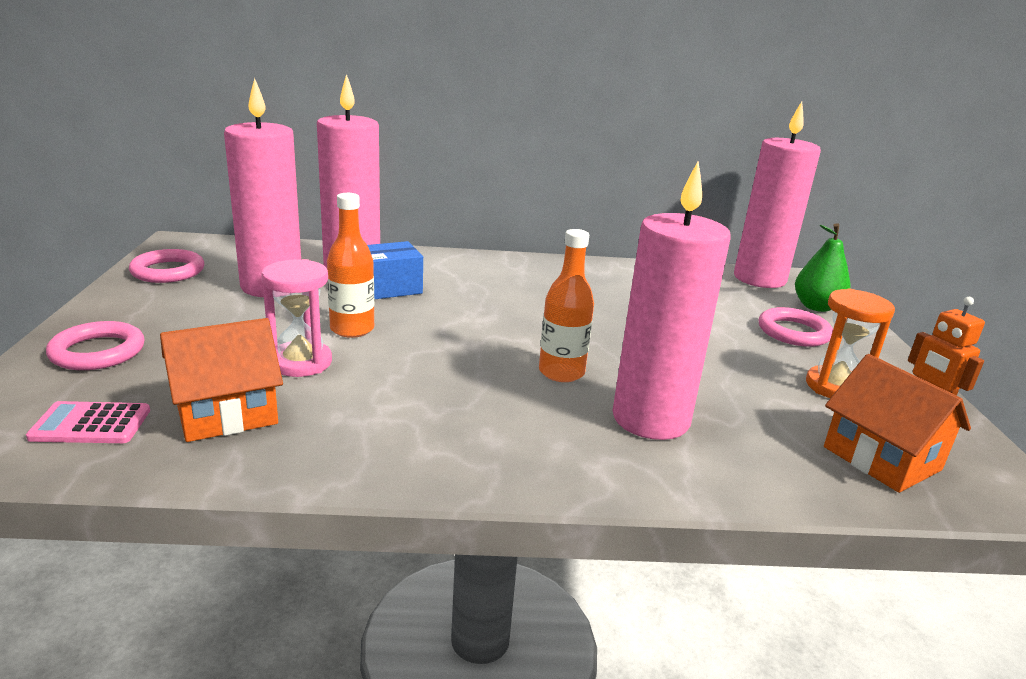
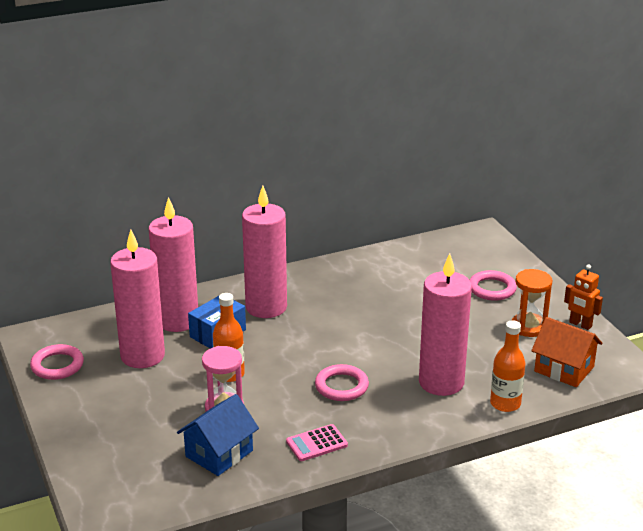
camera: 20 degrees left, 5 degrees up
pink calculator [26,401,150,443] -> pink calculator moved to [286,424,348,461]
pink ring [46,321,145,370] -> pink ring moved to [315,364,369,401]
orange house [160,318,283,442] -> blue house [177,394,259,476]
orange bottle [539,229,594,382] -> orange bottle moved to [490,320,525,412]
pink candle [734,101,821,288] -> pink candle moved to [242,186,287,318]
green pear [795,223,851,312] -> none

